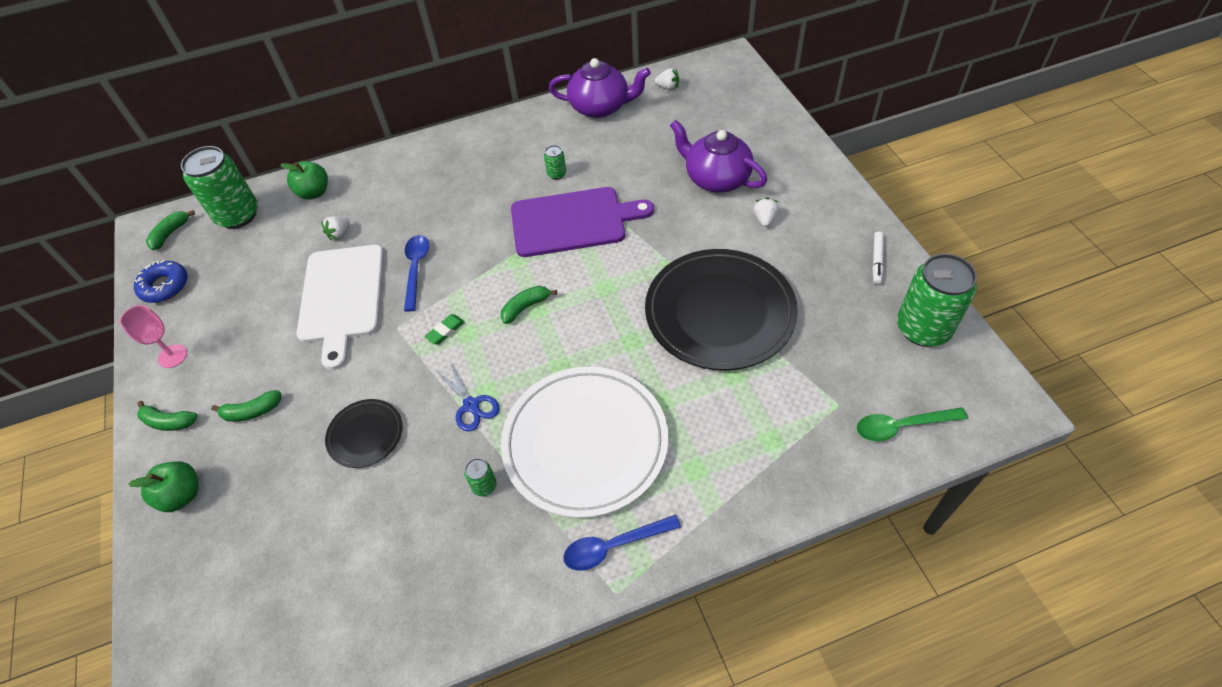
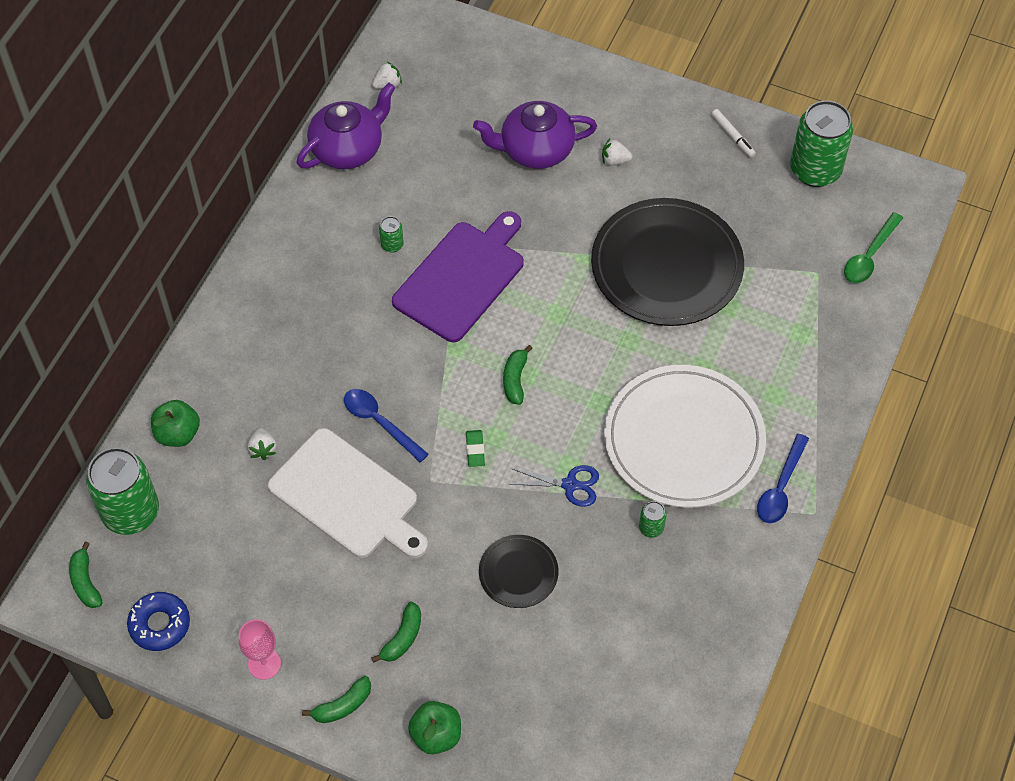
camera: 50 degrees left, 5 degrees up
white strawberry [754,197,779,227] -> white strawberry turned 45 degrees counterclockwise [602,139,633,166]

